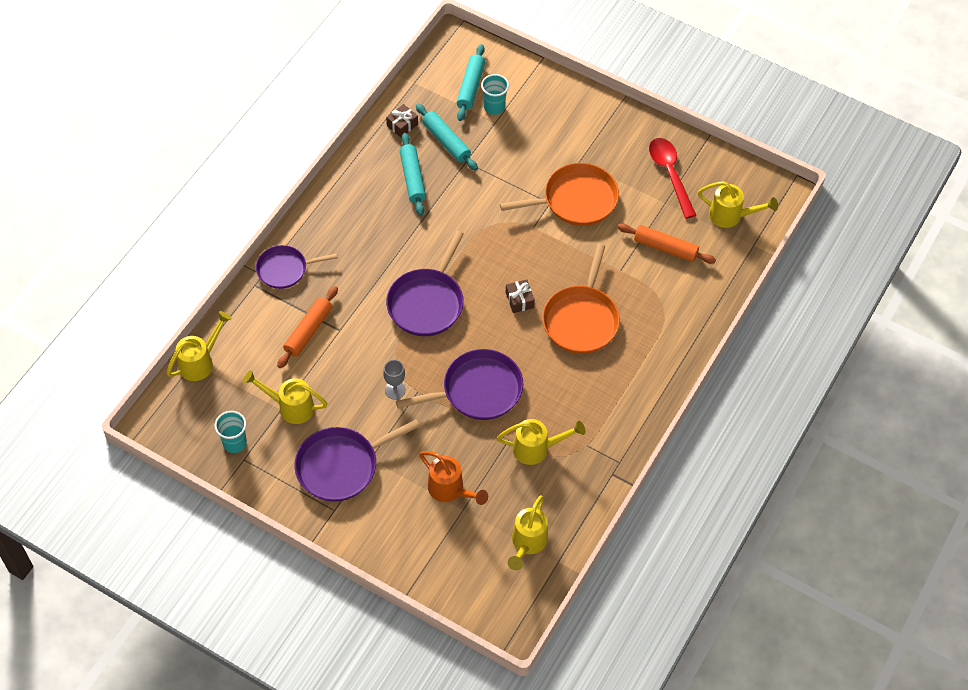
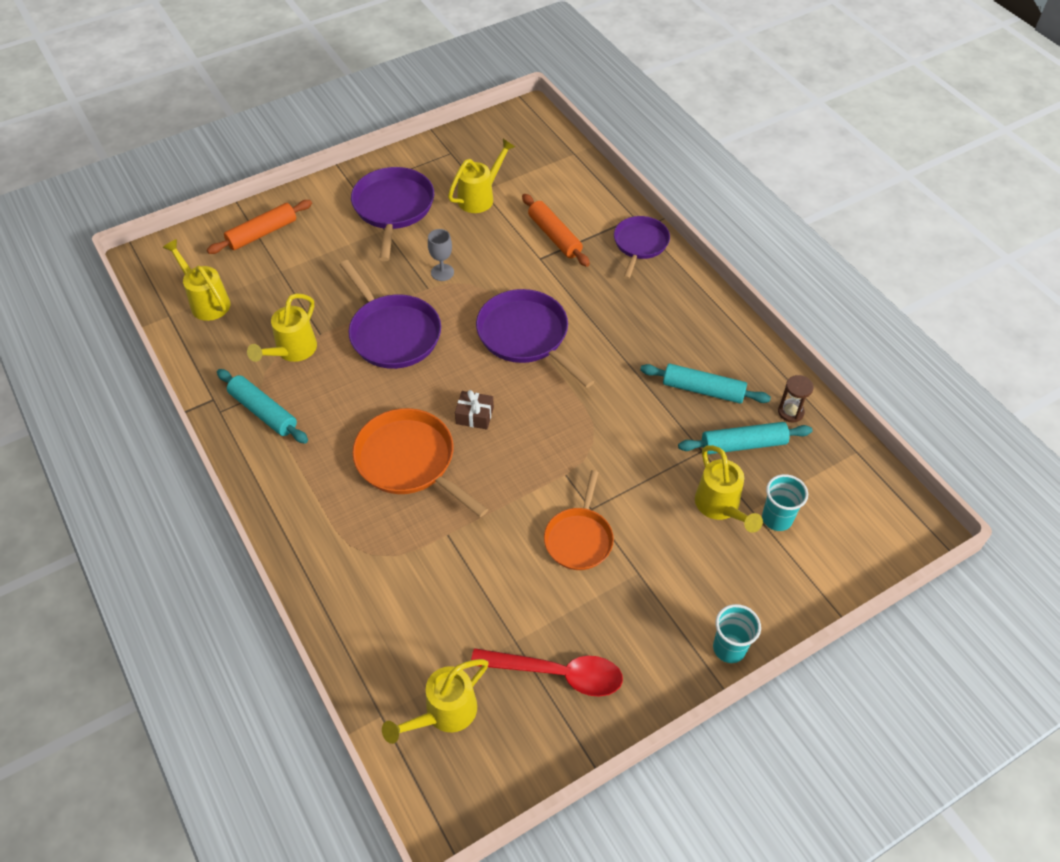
camera: 120 degrees right, 5 degrees down
yellow watering can [167,311,232,381] -> yellow watering can moved to [695,445,763,533]
turquoise cup [214,411,247,453] -> turquoise cup moved to [713,604,761,663]
brown gift [386,104,418,137] -> brown hourglass [778,375,814,423]
purple pan [396,349,523,420] -> purple pan turned 45 degrees counterclockwise [340,260,441,369]
orange watering can [419,451,488,505] -> none
turquoise rolling pin [457,44,485,121] -> turquoise rolling pin moved to [217,369,308,444]
orange pan [500,163,619,226] -> orange pan [544,470,614,570], size x0.66
orange rolling pin [618,224,716,264] -> orange rolling pin moved to [207,200,312,254]

